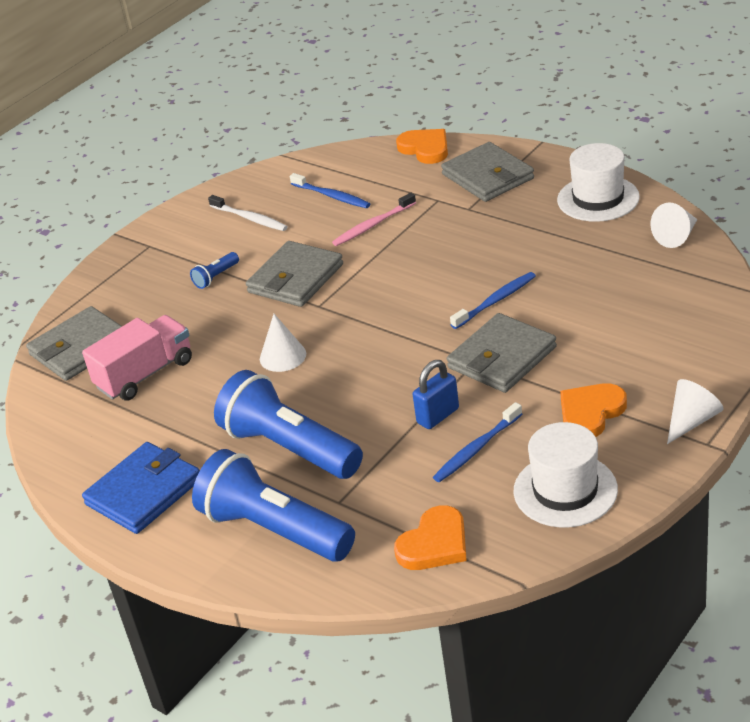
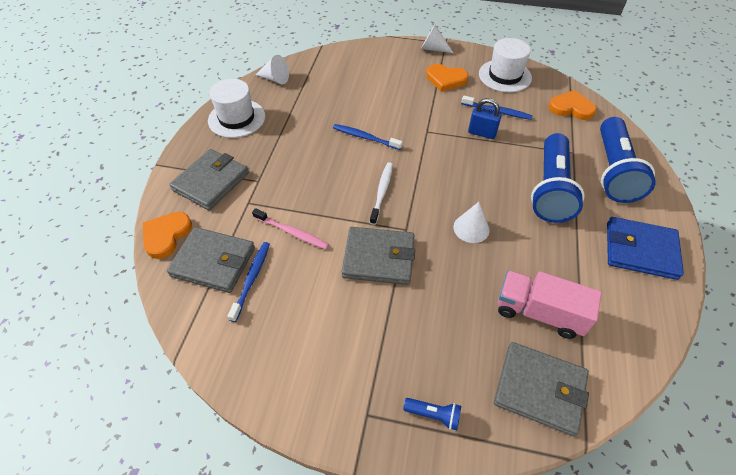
camera: 120 degrees left, 15 degrees up
blue flashlight [190,252,239,289] -> blue flashlight moved to [403,398,461,430]
white toothbrush [208,195,288,231] -> white toothbrush moved to [370,162,393,225]
grey wallet [447,313,557,393] -> grey wallet moved to [167,227,255,293]

